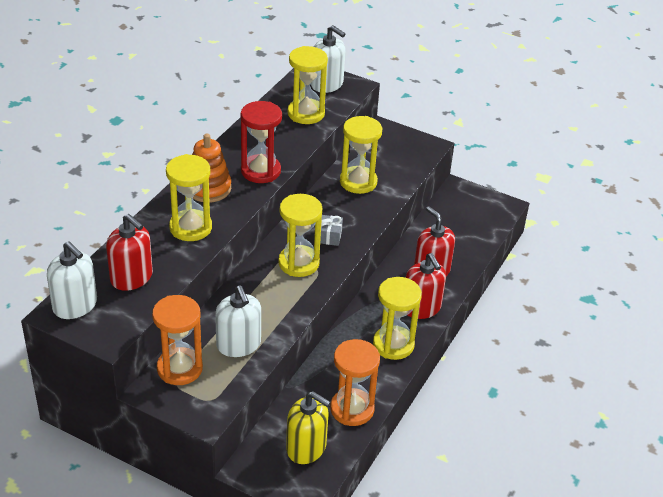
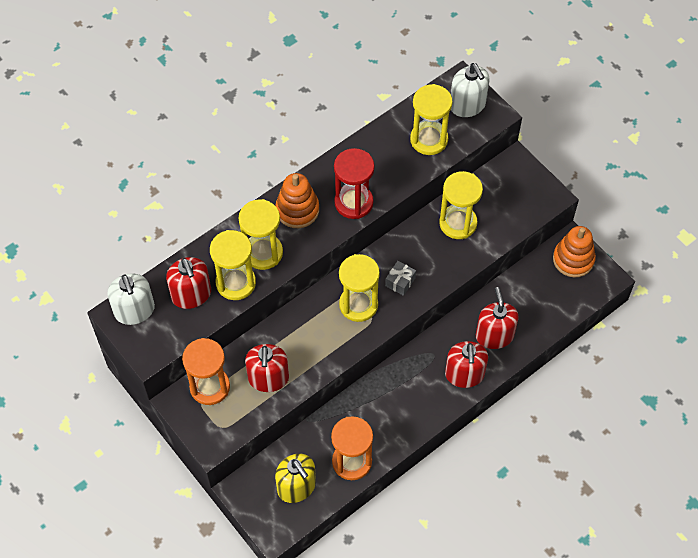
camera: 25 degrees right, 20 degrees up
white soap dispenser [215,286,261,357] -> red soap dispenser [245,344,289,392]
yellow hourglass [373,277,422,360] -> yellow hourglass moved to [210,230,256,300]
none -> orange stacking toy [553,226,596,277]

